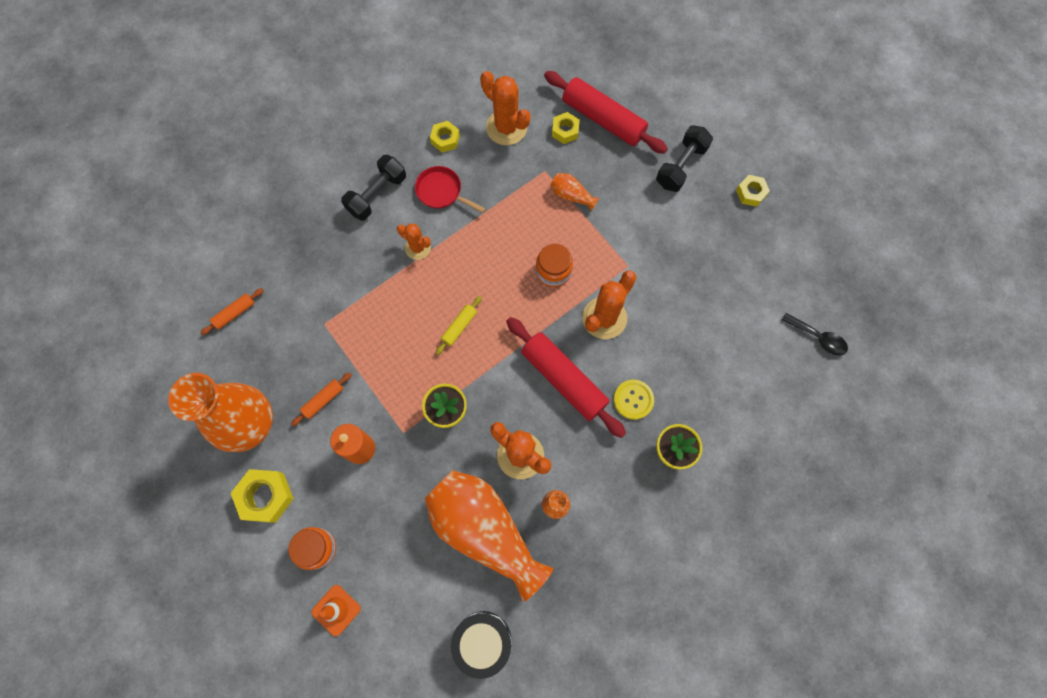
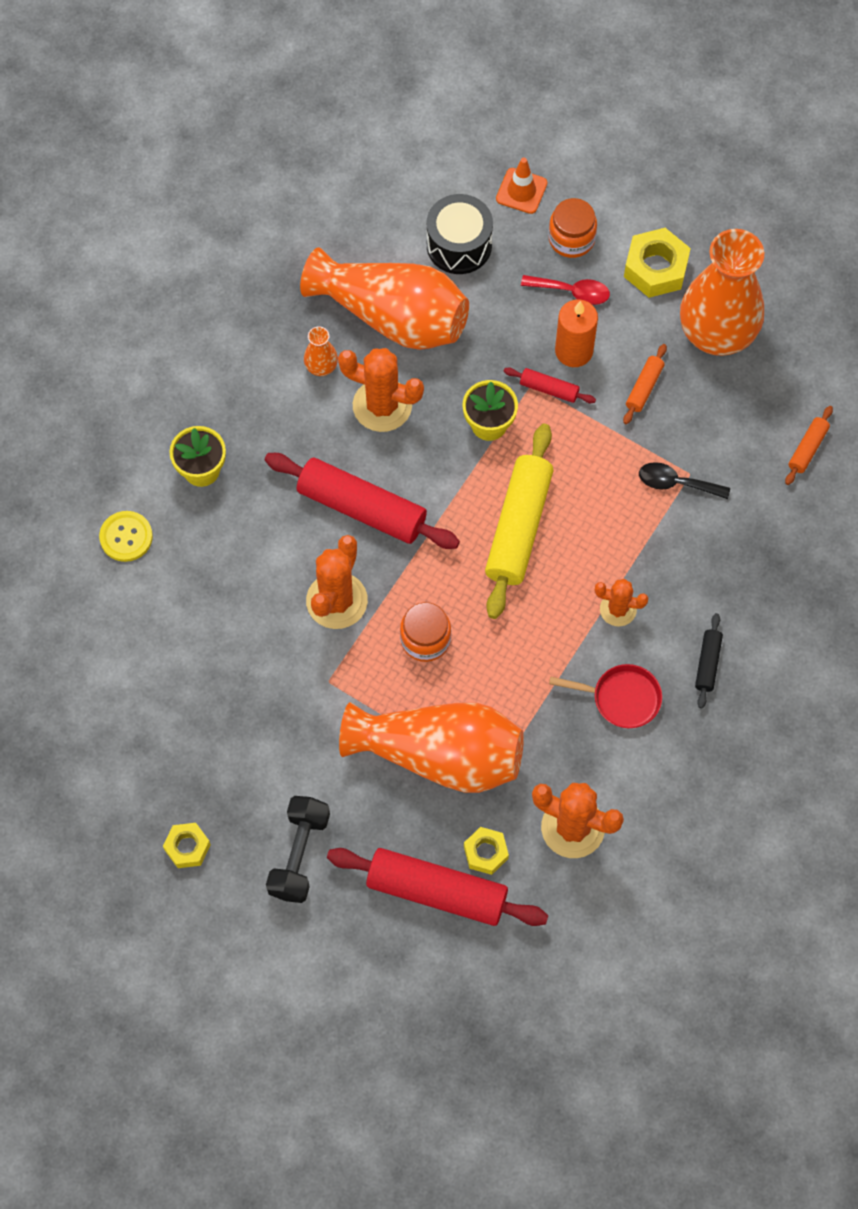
camera: 160 degrees right, 5 degrees down
black dumbbell [341,155,406,221] -> black rolling pin [695,613,723,709]
yellow nut [430,121,460,153] -> none
yellow rolling pin [436,296,482,355] -> yellow rolling pin [485,424,554,619], size x2.16
black drum [451,611,512,679] -> black drum moved to [427,194,493,274]
orange vase [551,173,599,211] -> orange vase [339,702,524,793], size x2.45
yellow button [614,380,654,420] -> yellow button moved to [99,511,153,562]
black spoon [782,313,848,356] -> black spoon moved to [639,462,730,499]
none -> red rolling pin [504,367,596,403]
none -> red spoon [521,275,610,305]

